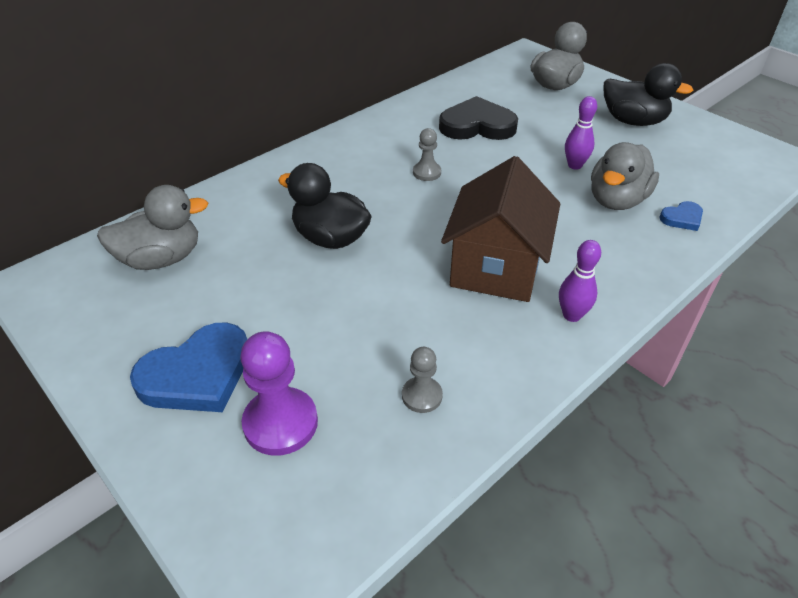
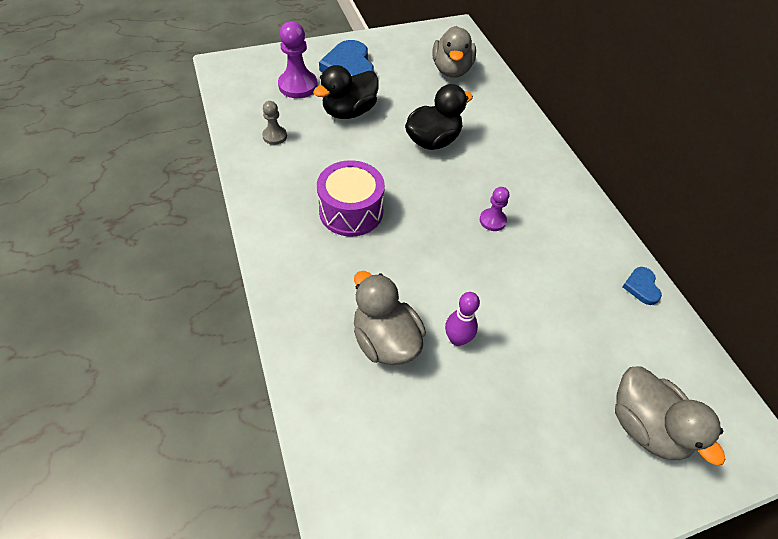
camera: 110 degrees right, 10 degrees up
grey pawn [413,128,441,181] -> purple pawn [480,187,509,231]
black heart [439,96,518,140] -> none
brown house [441,156,560,302] -> purple drum [317,160,385,236]
purple bowling pin [559,240,601,322] -> none
black duck [604,63,694,126] -> black duck moved to [313,65,379,119]
blue heart [660,201,703,231] -> blue heart moved to [622,267,662,305]

